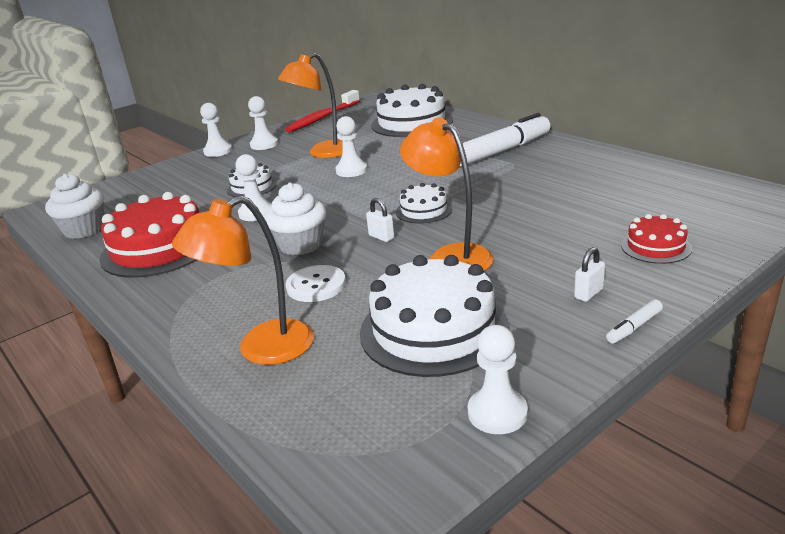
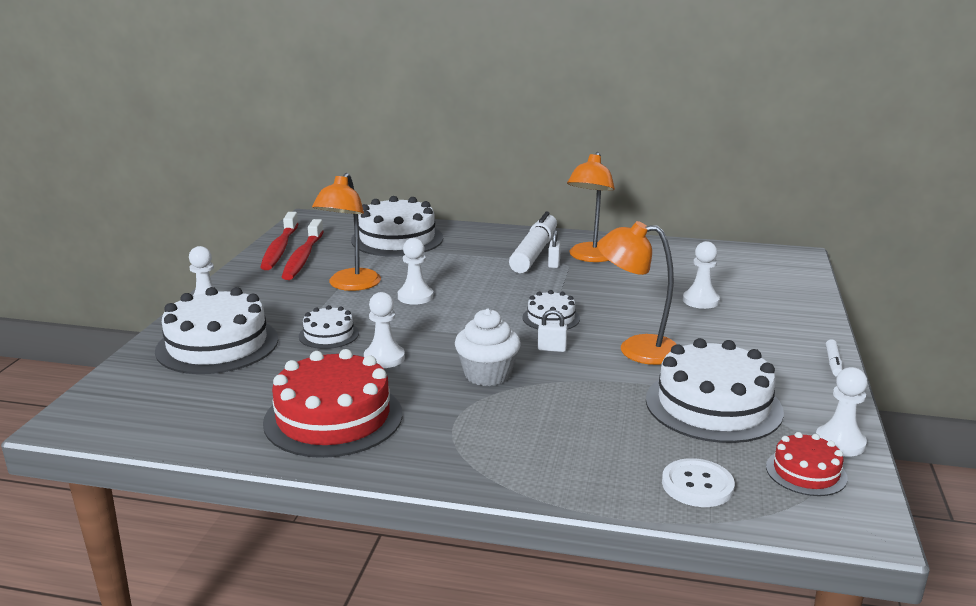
camera: 40 degrees left, 5 degrees down
white cupcake [45,173,104,239] -> none
orange lamp [172,195,314,365] -> orange lamp moved to [567,152,615,262]
white pawn [248,96,278,150] -> white pawn moved to [683,241,720,309]
white button [285,265,346,302] -> white button moved to [662,458,735,507]
white padlock [574,247,605,302] -> white padlock moved to [548,230,561,268]
red cake [621,214,692,264] -> red cake moved to [766,432,848,496]
none -> white cake [155,287,278,374]
none -> red toothbrush [282,219,324,280]

